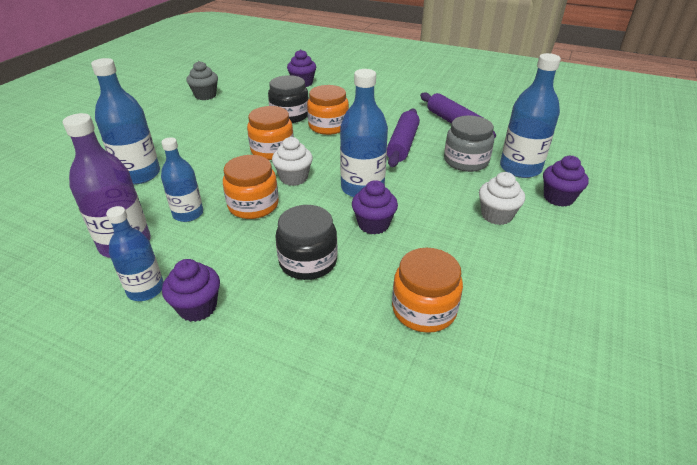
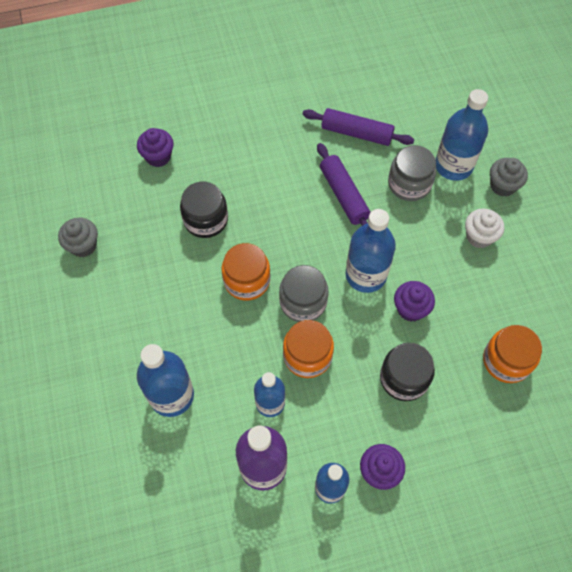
camera: 40 degrees left, 25 degrees up
white cupcake [272,137,313,186] -> grey jar [279,265,328,322]
orange jar [307,85,349,135] -> none
purple cupcake [543,156,589,207] -> grey cupcake [490,158,528,197]

